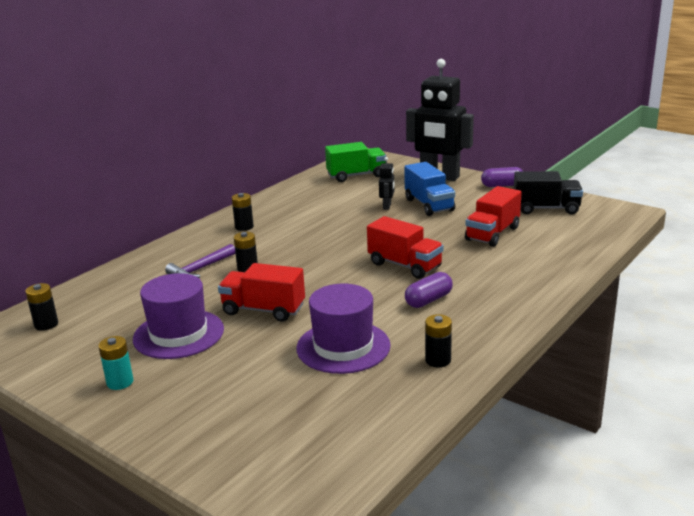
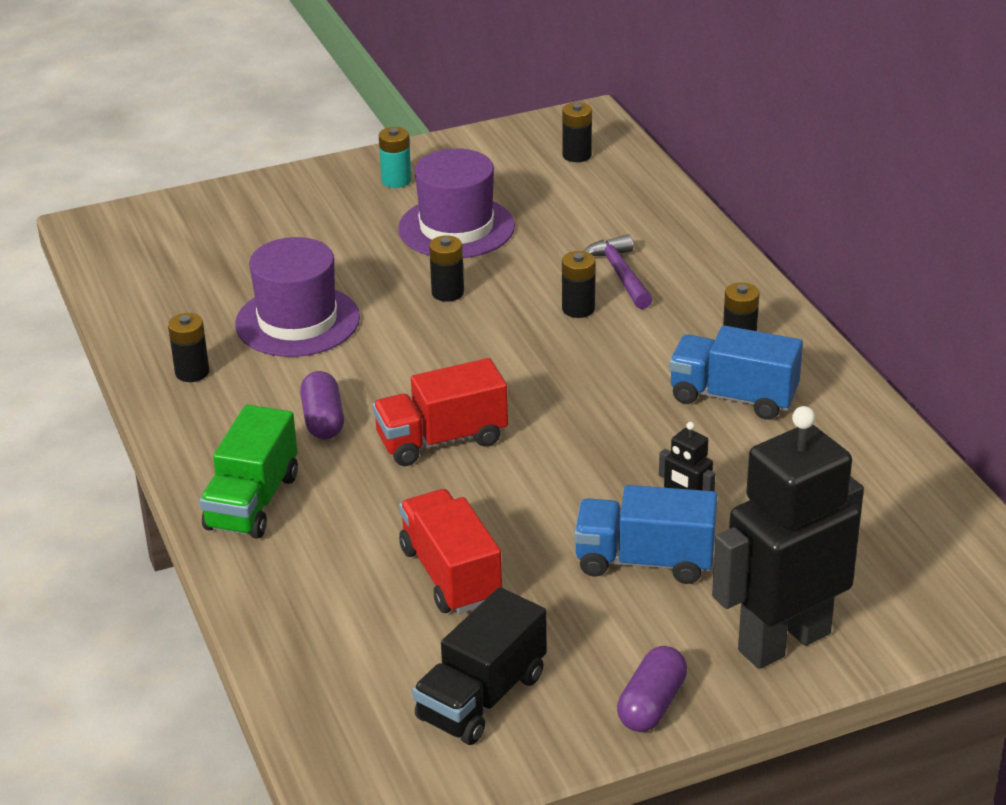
camera: 120 degrees right, 10 degrees up
red truck [218,263,305,322] -> black battery [429,235,464,302]
green truck [325,142,386,182] -> green truck moved to [200,405,298,539]
none -> blue truck [669,325,803,420]

